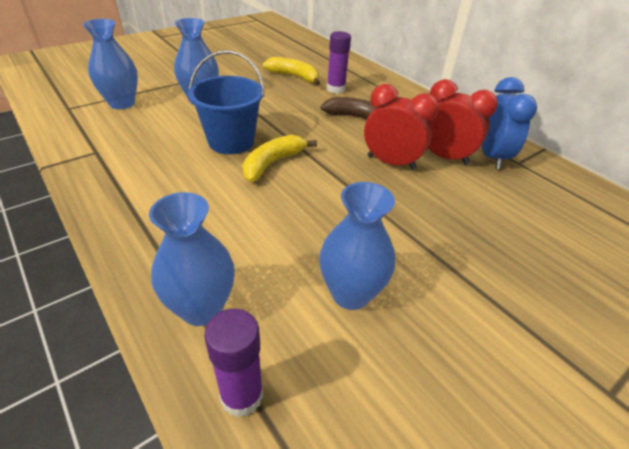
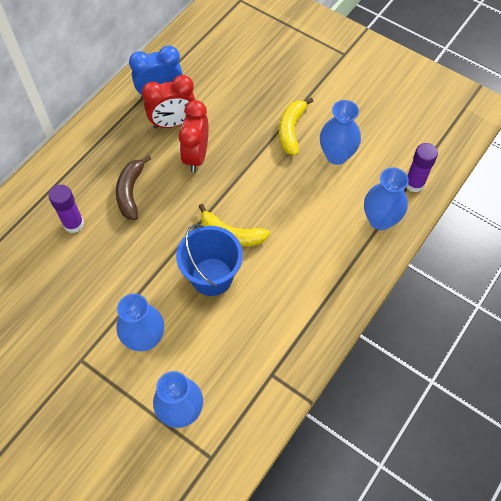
camera: 105 degrees left, 20 degrees up
yellow banana [262,57,320,85] -> yellow banana moved to [279,97,313,155]
red clock [426,79,498,165] -> red clock turned 120 degrees counterclockwise [142,75,195,128]

